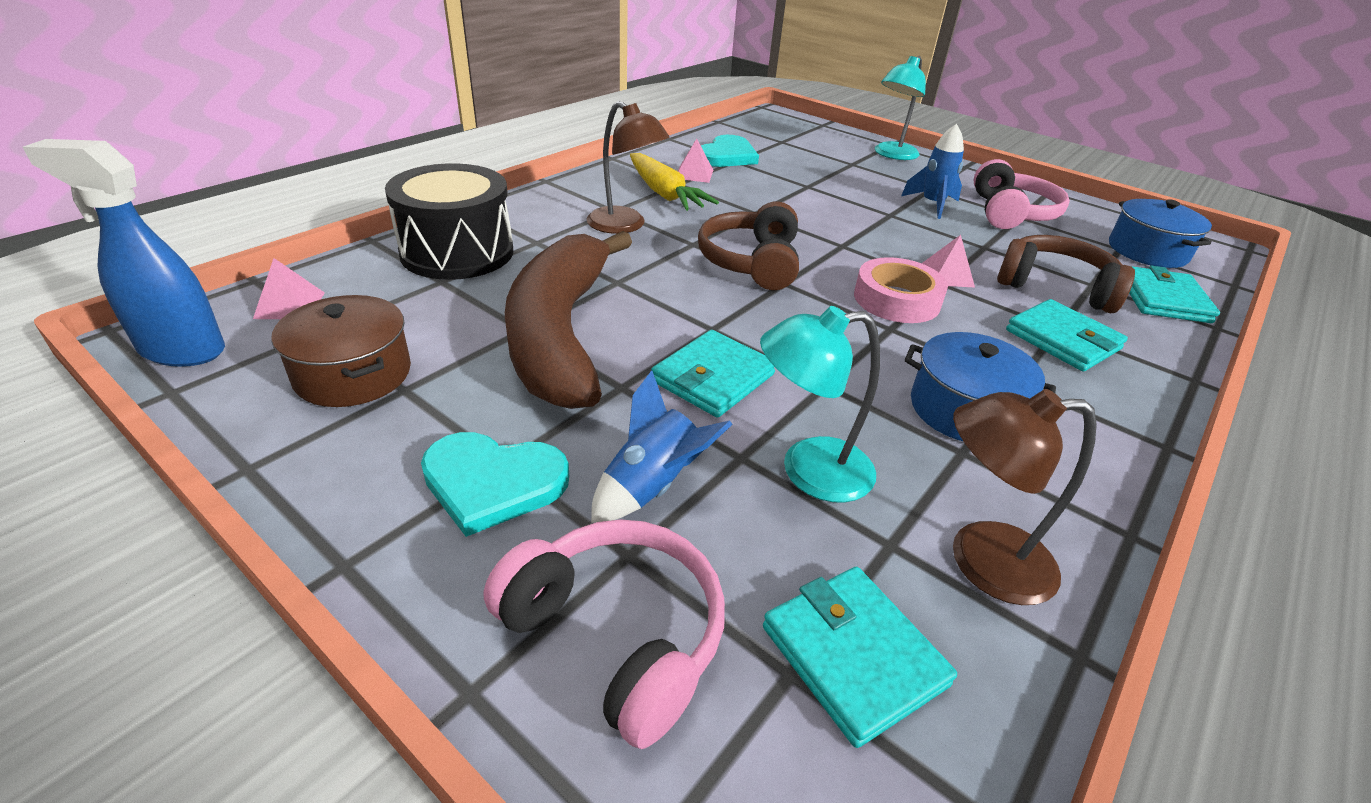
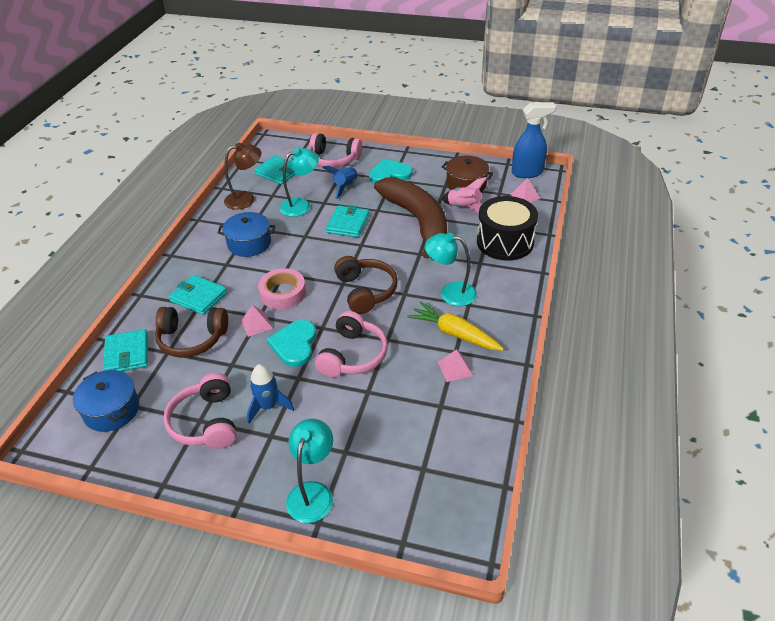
camera: 160 degrees right, 5 degrees up
brown lamp [586,101,670,234] -> turquoise lamp [425,233,477,306]
turquoise heart [701,135,759,167] -> turquoise heart moved to [267,320,316,367]
none -> pink headphones [315,311,388,377]
none -> pink rocket [441,177,487,213]

